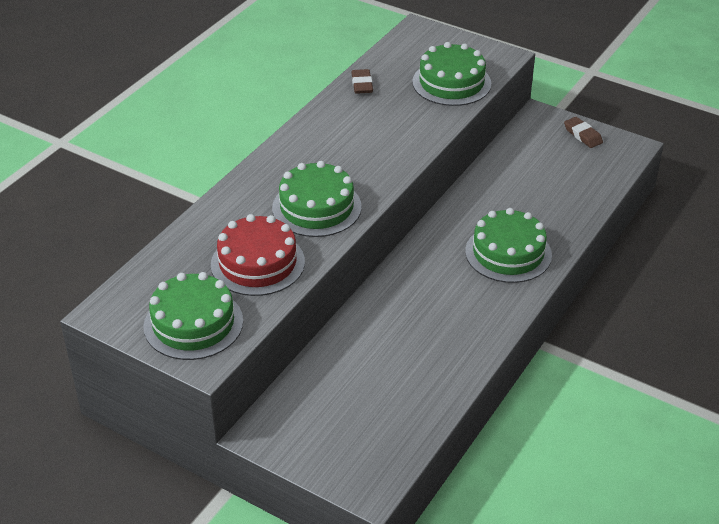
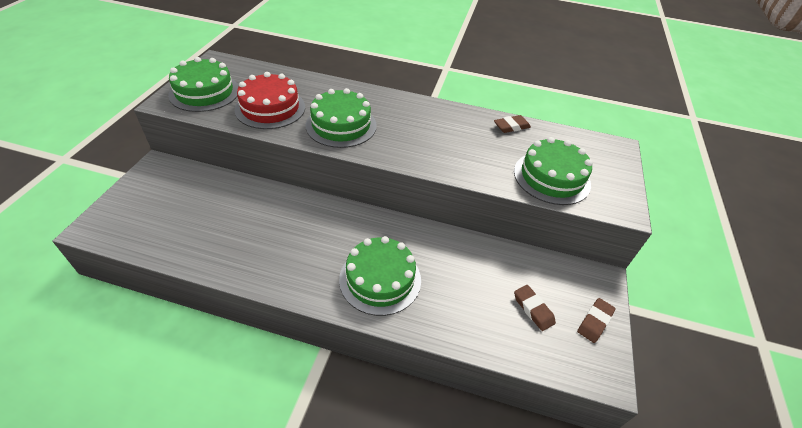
camera: 70 degrees right, 5 degrees up
none -> brown eraser [514,285,556,331]

